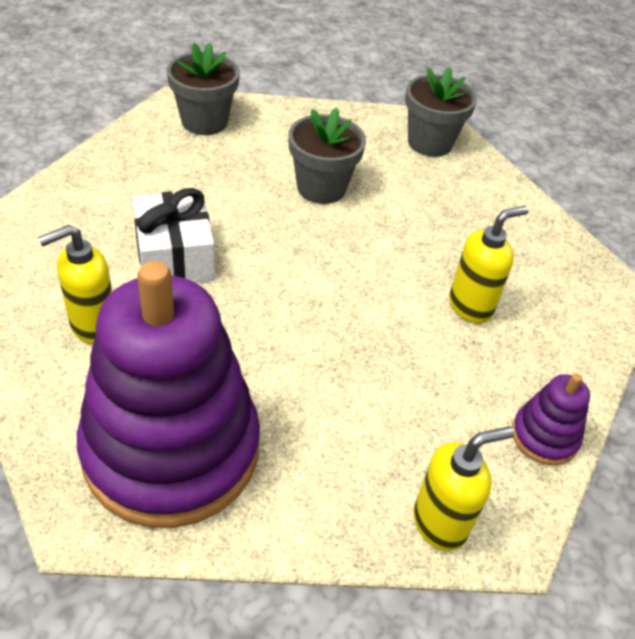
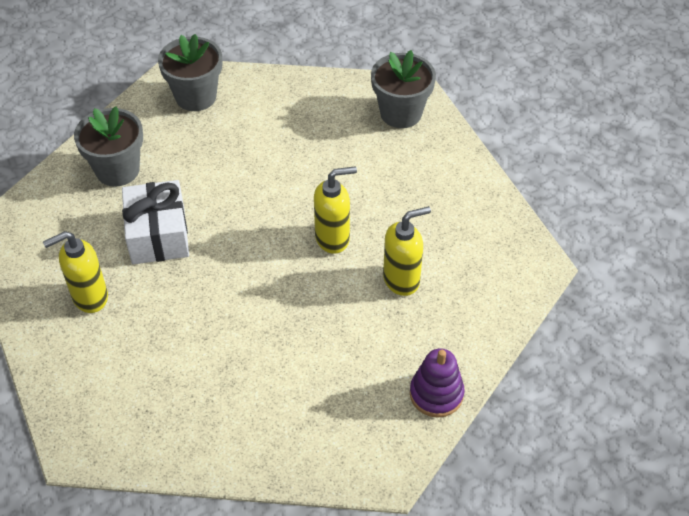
camera: 10 degrees right, 5 degrees up
purple stacking toy [77,261,260,528] -> none
grey flower pot [288,107,366,204] -> grey flower pot moved to [74,106,143,187]
yellow soap dispenser [414,426,514,551] -> yellow soap dispenser moved to [314,166,357,254]

